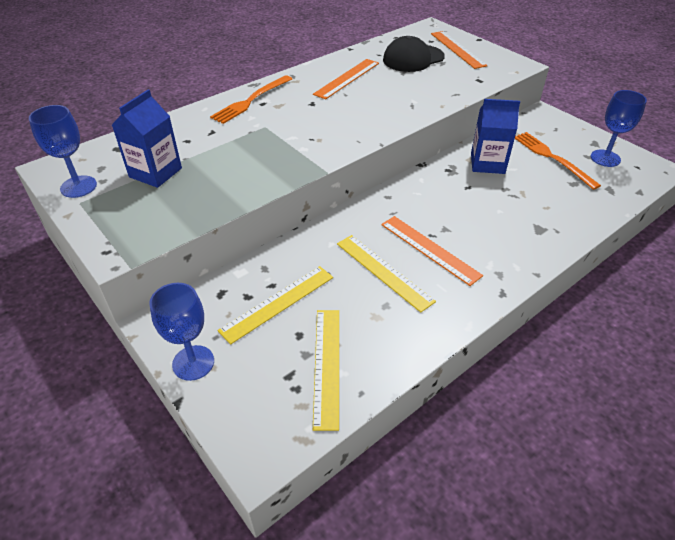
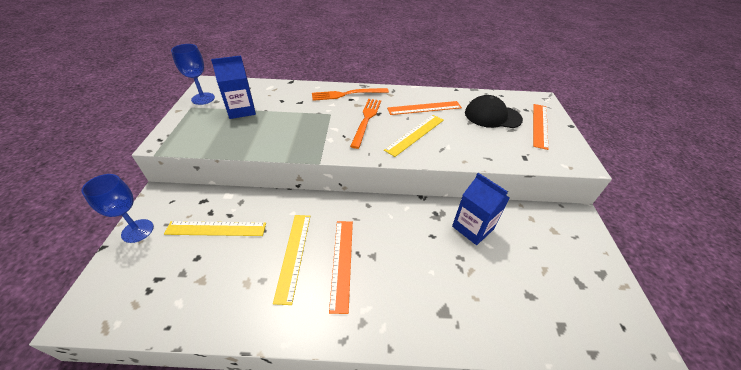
camera: 40 degrees right, 0 degrees up
yellow ruler [313,310,339,431] -> yellow ruler moved to [384,115,444,157]
orange fork [515,132,601,190] -> orange fork moved to [350,99,381,149]
blue goblet [591,90,647,167] -> none

